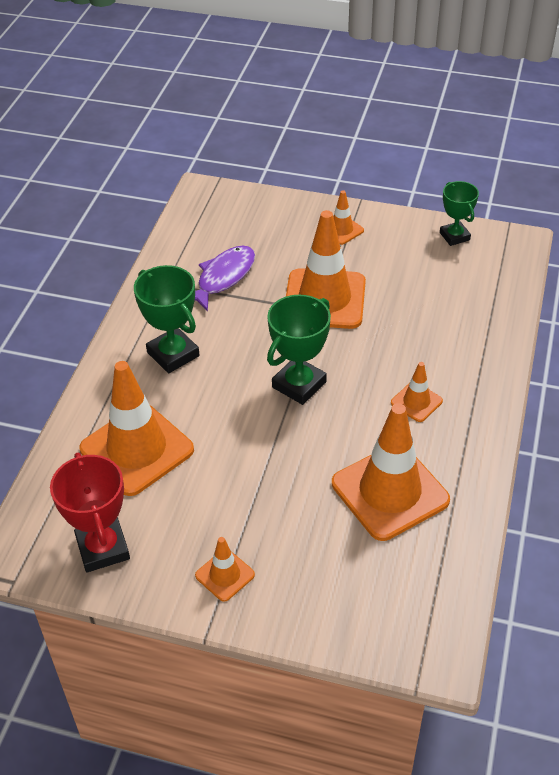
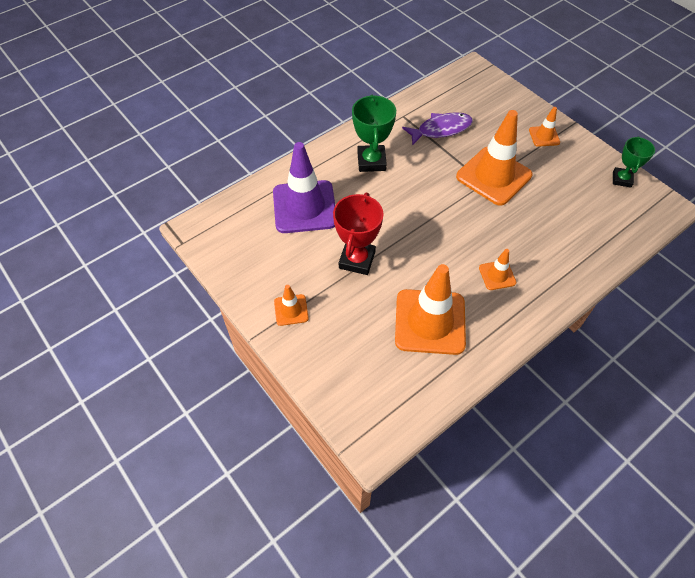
camera: 35 degrees right, 10 degrees up
red trophy [50,453,130,572] -> red trophy moved to [333,193,384,275]
orange traffic cone [79,361,194,496] -> purple traffic cone [273,142,335,233]
green trophy [267,295,331,405] -> none

